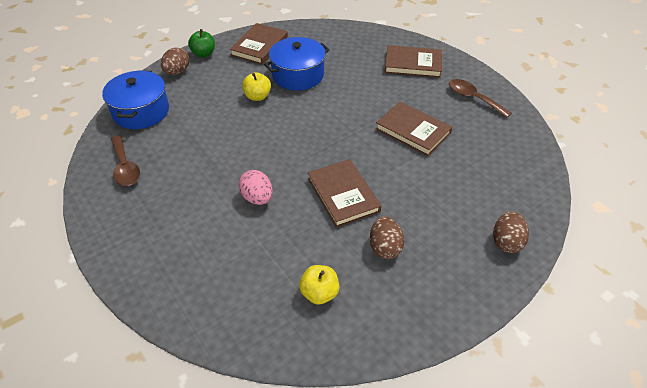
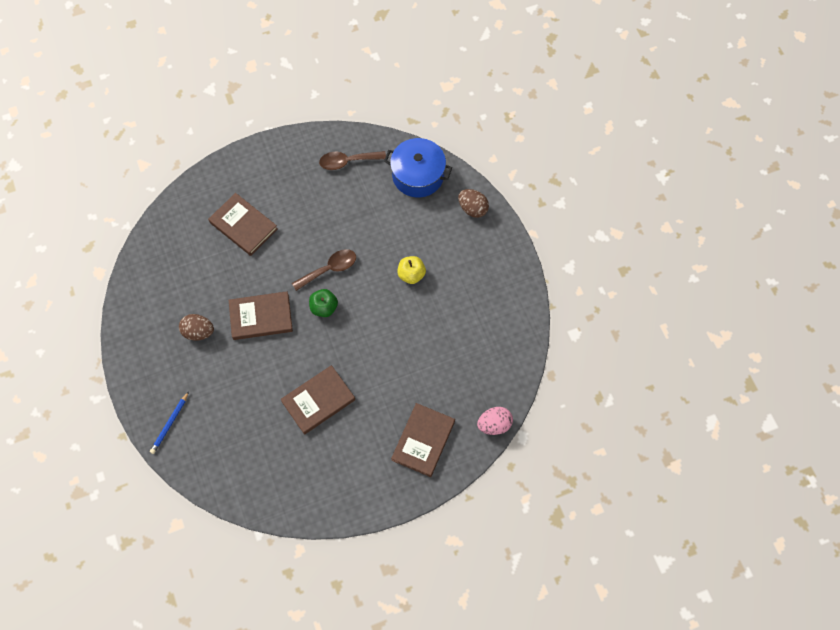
camera: 105 degrees right, 20 degrees up
green apple [188,29,215,57] -> green apple moved to [309,289,338,317]
brown book [230,23,288,65] -> brown book moved to [208,193,278,256]
pink egg [238,170,273,205] -> pink egg moved to [477,407,513,435]
blue pot [264,37,329,90] -> none
yellow apple [299,265,339,305] -> none
brown spoon [449,79,512,118] -> brown spoon moved to [292,249,356,291]
brown egg [493,211,529,253] -> blue pencil [150,391,189,454]

